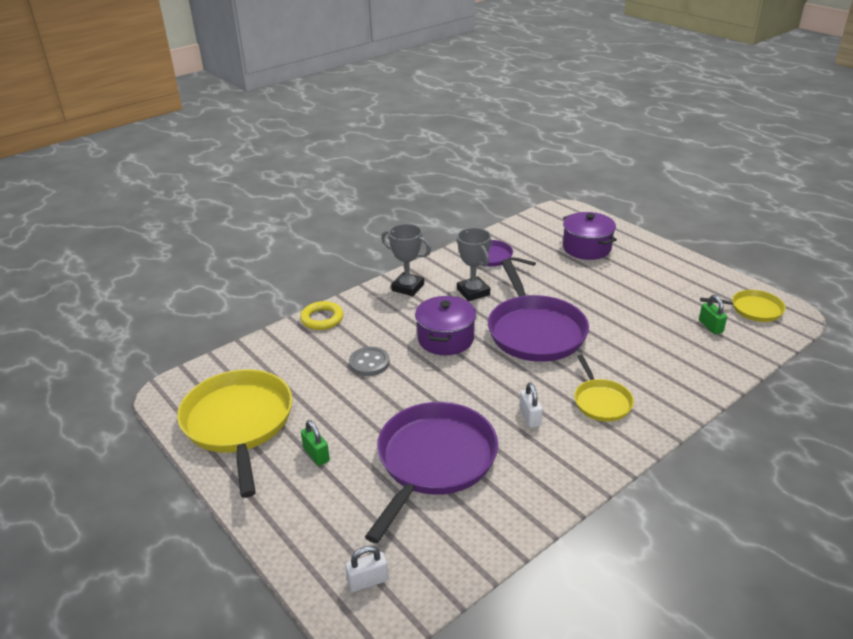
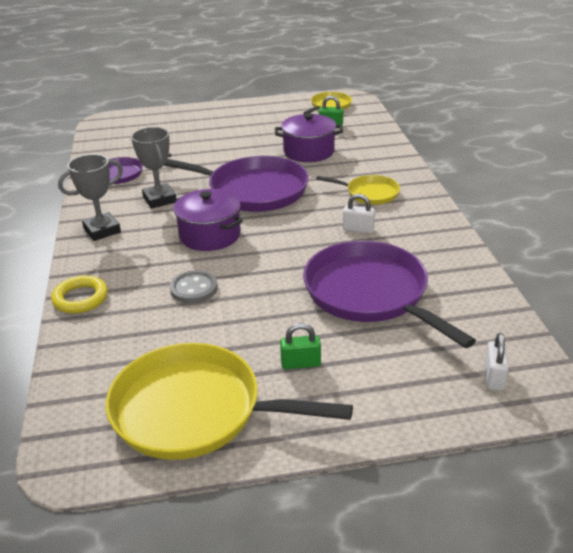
camera: 60 degrees left, 0 degrees up
grey trophy [457,228,491,301] -> grey trophy turned 60 degrees clockwise [131,127,176,209]
purple pot [563,212,617,260] -> purple pot moved to [275,113,343,162]

